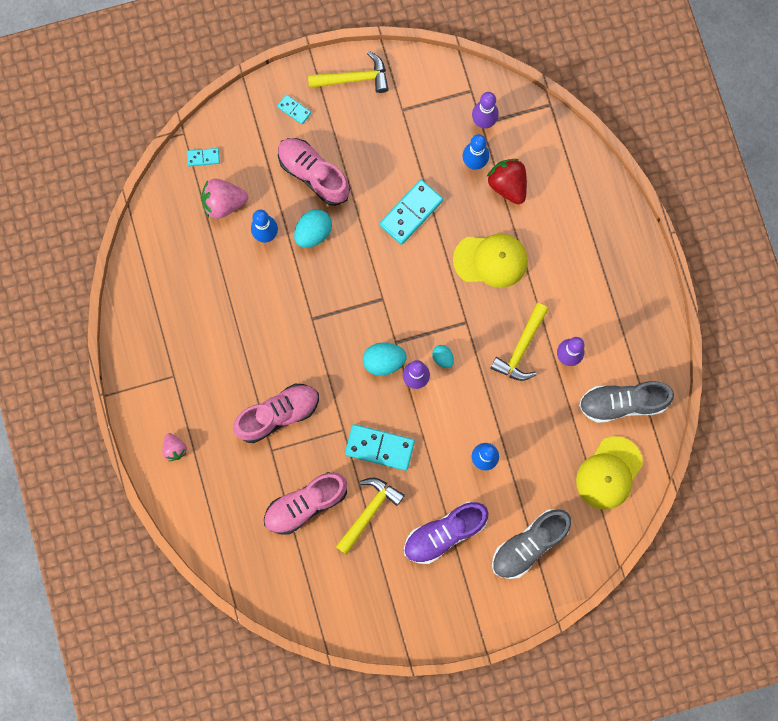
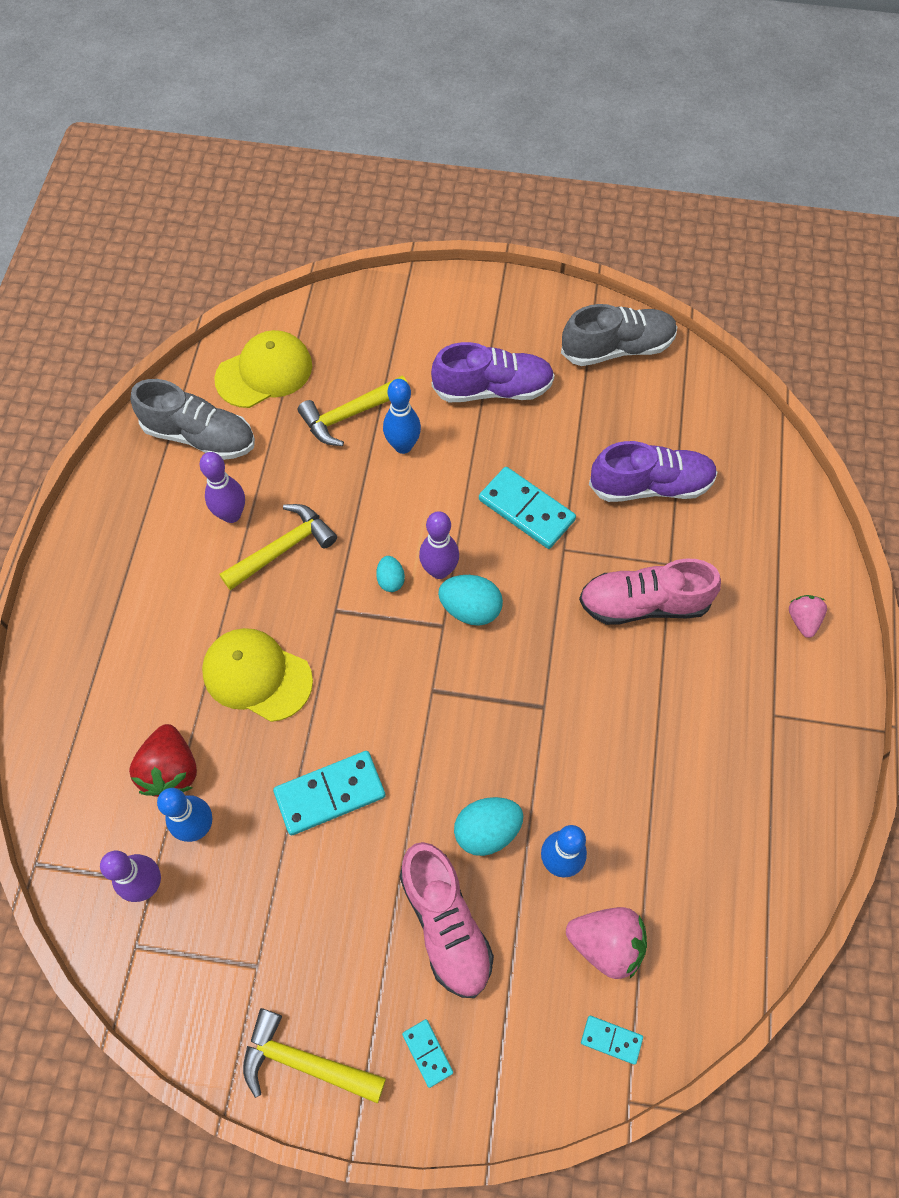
camera: 155 degrees left, 15 degrees down
pink shoe [264,472,347,535] -> purple shoe [589,441,718,502]
yellow hammer [336,478,405,555] -> yellow hammer moved to [298,376,408,446]
grey shoe [492,509,571,579] -> grey shoe moved to [561,304,678,366]

